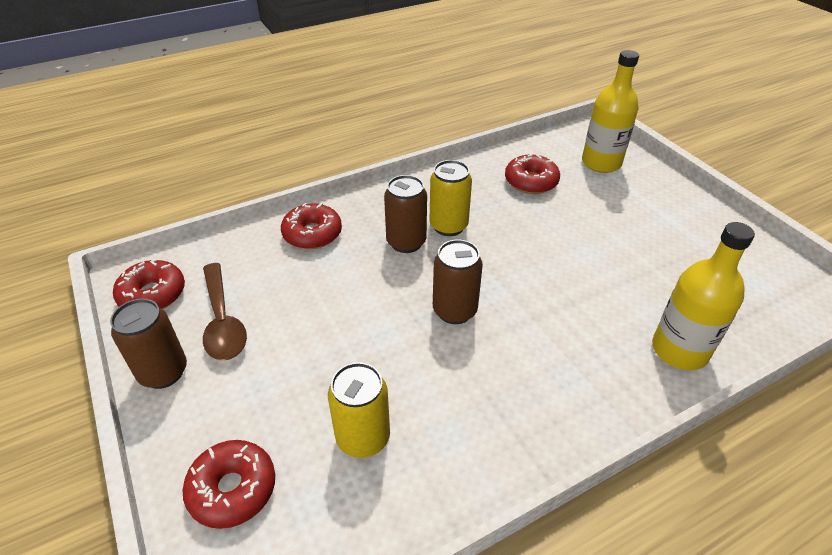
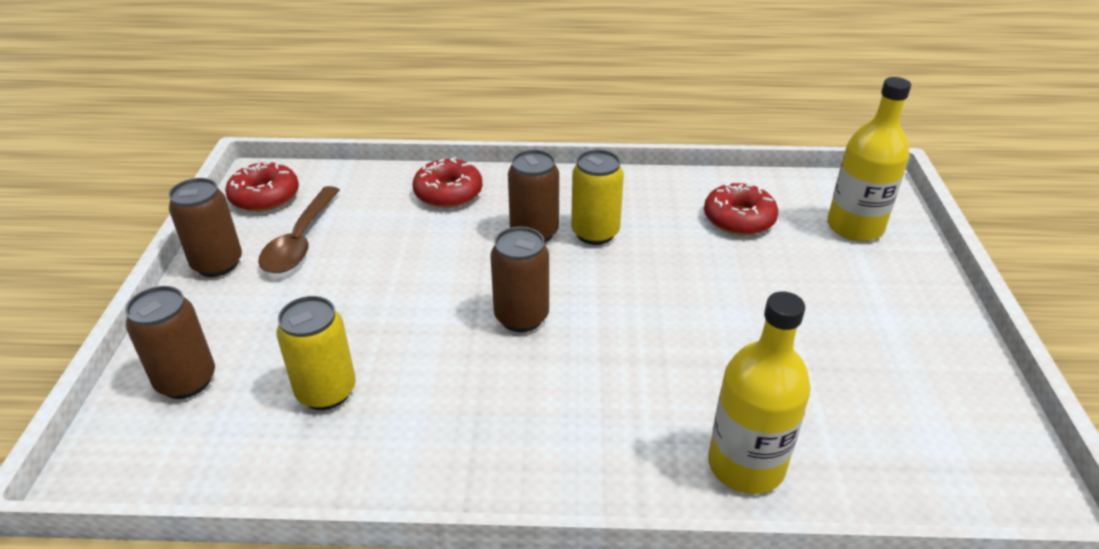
camera: 30 degrees right, 5 degrees down
red donut [182,440,275,529] -> brown can [125,286,215,399]

